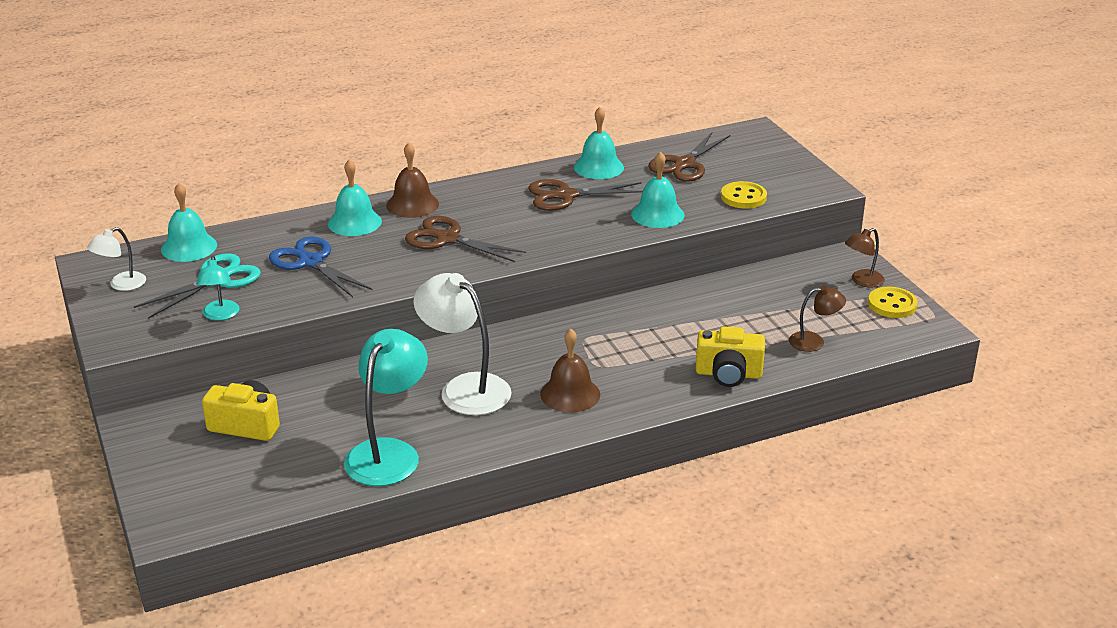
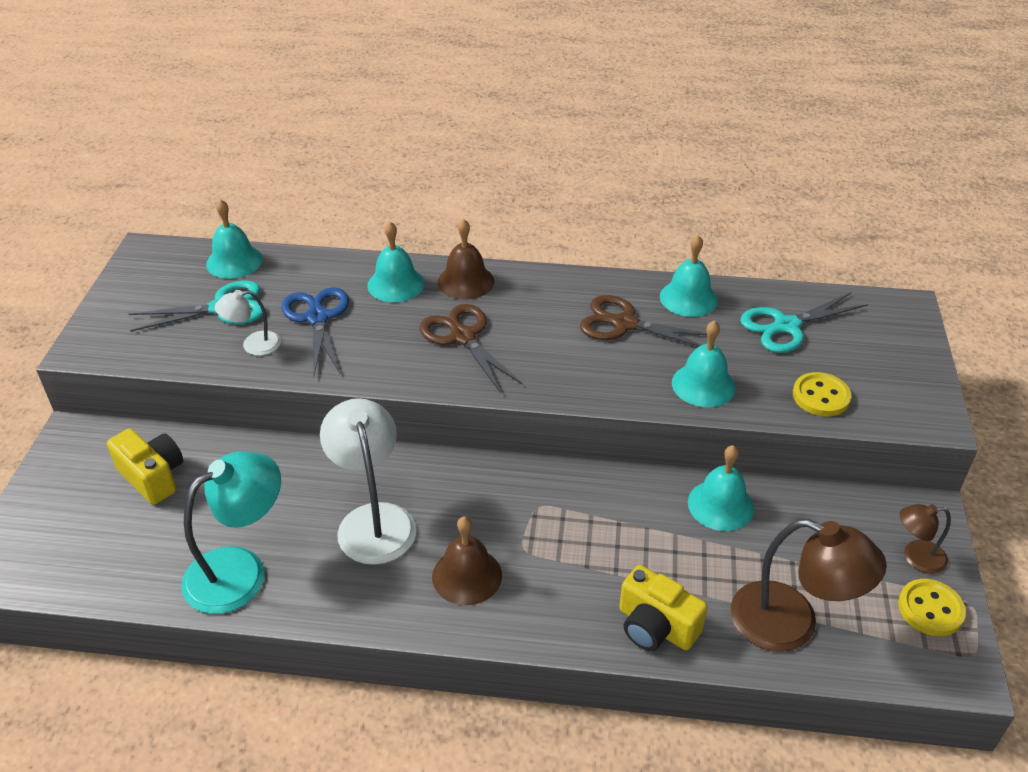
camera: 30 degrees right, 10 degrees up
white lamp [87,227,146,291] -> white lamp moved to [215,290,281,356]
turquoise lamp [196,256,240,321] -> none
brown scissors [648,131,730,182] -> turquoise scissors [740,293,868,353]
brown lamp [789,286,846,352] -> brown lamp [731,519,887,652], size x1.90
none -> turquoise bell [688,445,754,531]

